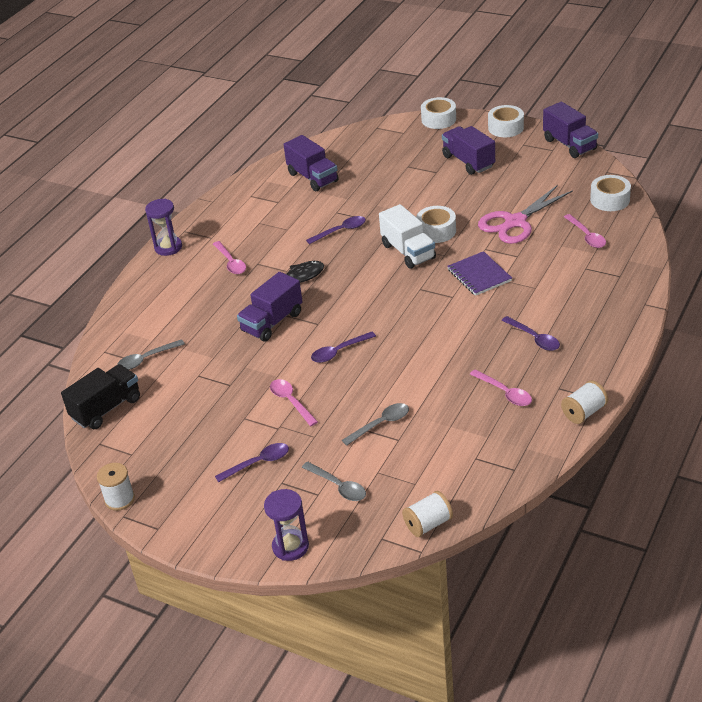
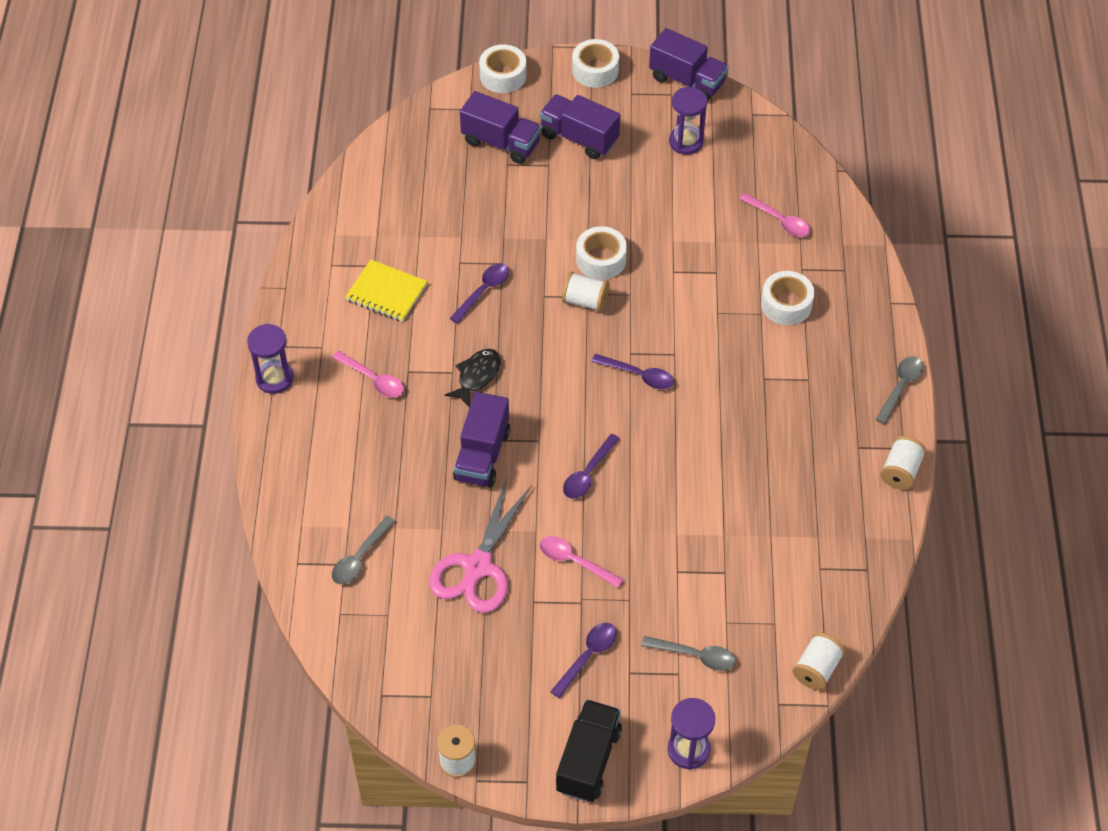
camera: 30 degrees left, 15 degrees up
black truck [61,364,140,429] -> black truck moved to [556,699,622,802]
purple truck [283,135,338,191] -> purple truck moved to [460,91,541,164]
grey spoon [342,403,409,446] -> grey spoon moved to [875,356,923,424]
white truck [379,204,436,269] -> white spool [562,271,609,312]
purple notebook [447,251,512,296] -> none
pink spoon [470,369,532,406] -> none
pink scissors [478,185,573,244] -> pink scissors moved to [429,478,532,613]
purple spoon [501,316,560,351] -> purple spoon moved to [591,354,674,389]
white tape [590,175,631,211] -> white tape moved to [761,271,814,325]
none -> yellow notebook [345,259,427,322]
none -> purple hourglass [669,87,707,155]

